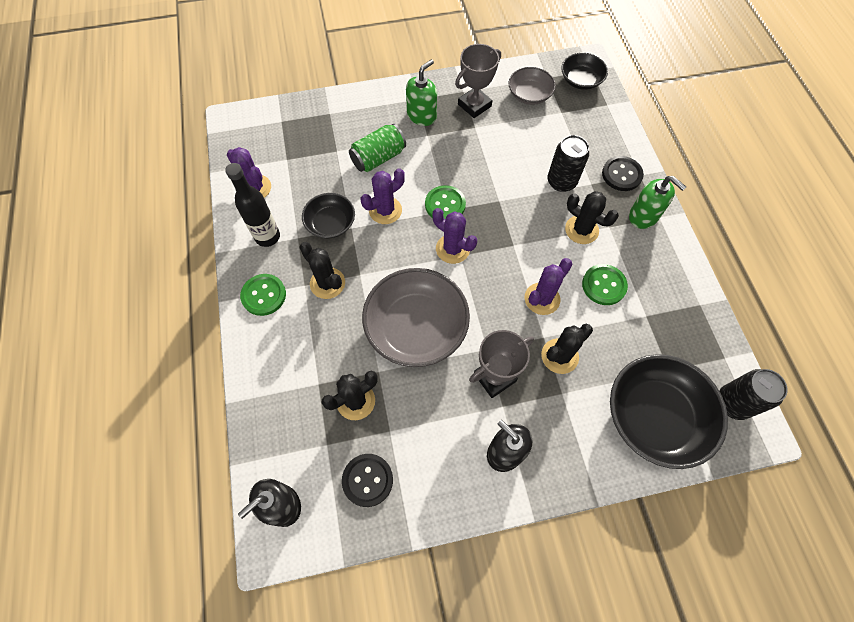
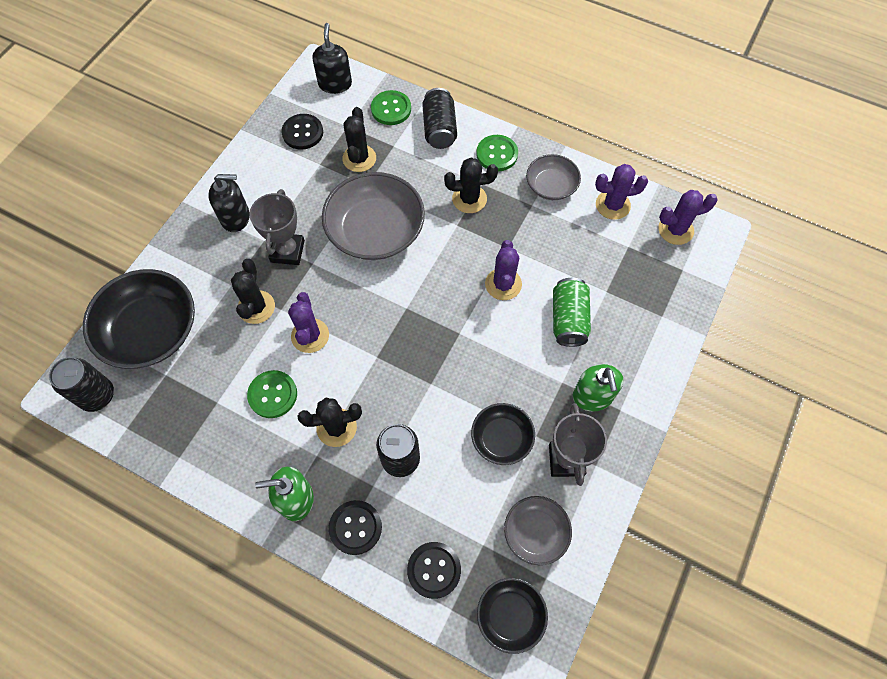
camera: 130 degrees right, 0 degrees up
black bottle [225,163,280,247] -> grey bowl [526,154,581,200]
black bowl [302,193,355,238] -> black bowl moved to [471,403,535,465]
green button [425,185,466,220] -> green button moved to [371,90,411,125]
purple cactus [433,208,477,264] -> purple cactus moved to [658,190,718,245]
none -> black button [407,542,461,599]
none -> black can [422,88,457,149]

